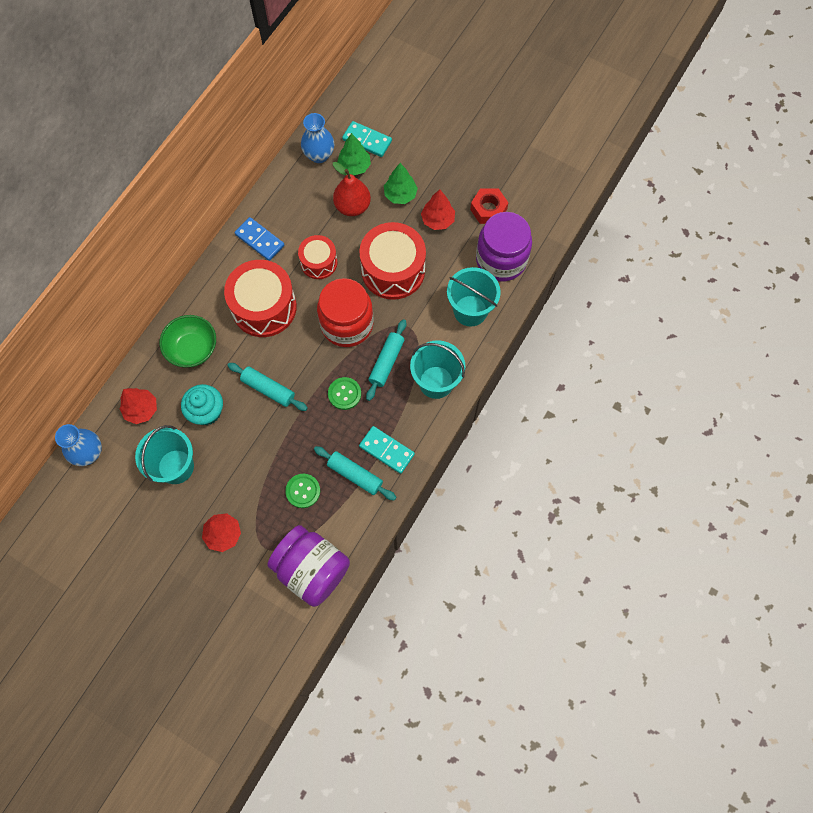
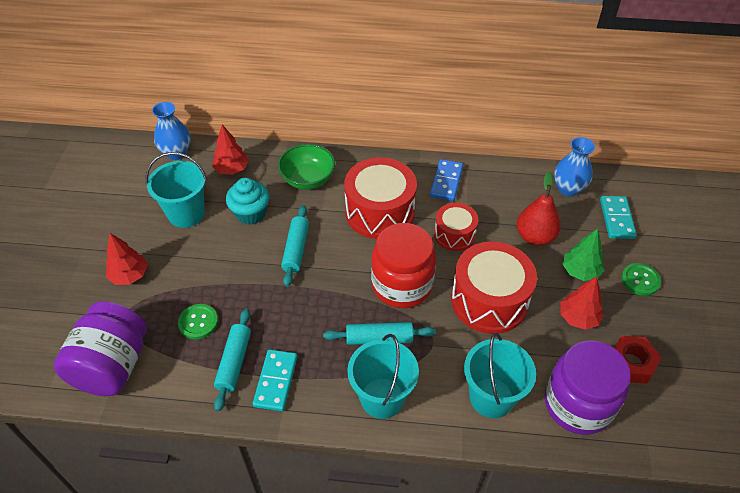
camera: 65 degrees right, 20 degrees down
green button [328,377,361,410] -> green button moved to [621,263,661,296]
green tree [337,133,371,175] -> none

